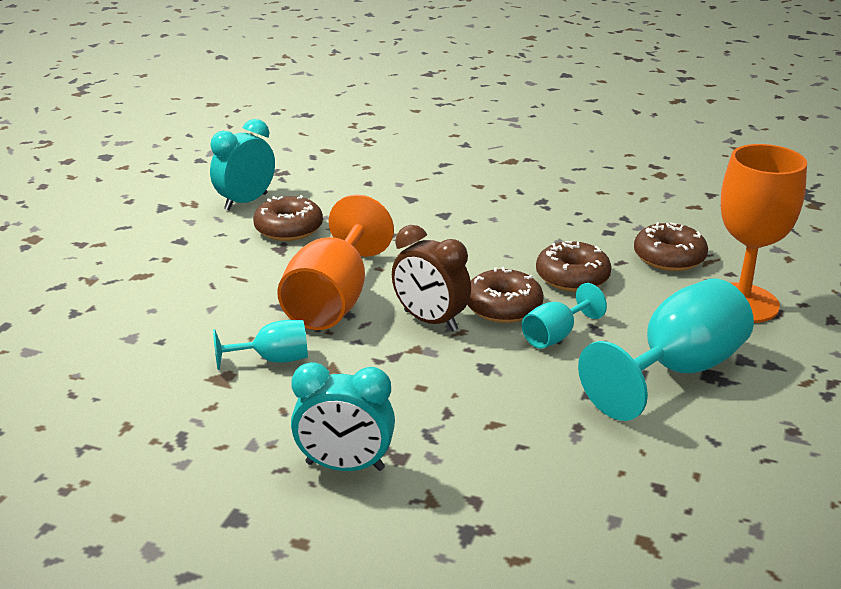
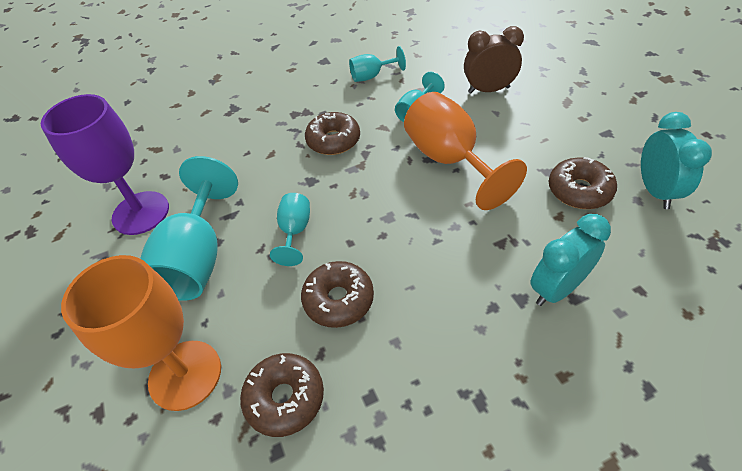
camera: 140 degrees right, 20 degrees up
turquoise clock [291,362,395,471] -> turquoise clock moved to [530,214,611,306]
brown clock [392,225,471,331] -> brown clock moved to [464,26,524,94]
brown donut [467,267,544,323] -> brown donut moved to [305,112,360,155]
none -> purple goblet [40,94,169,235]
none -> turquoise goblet [349,46,406,82]

